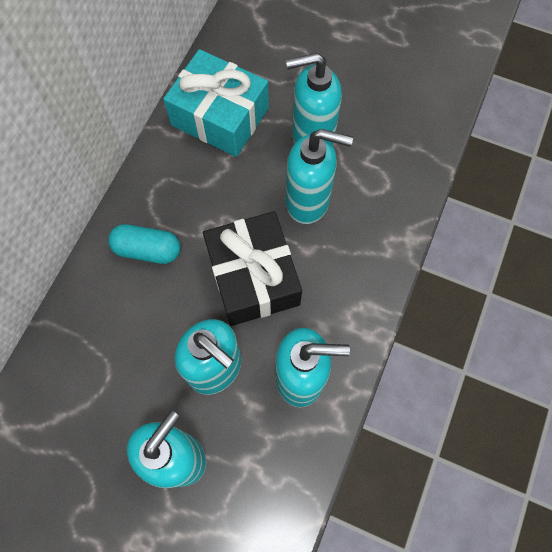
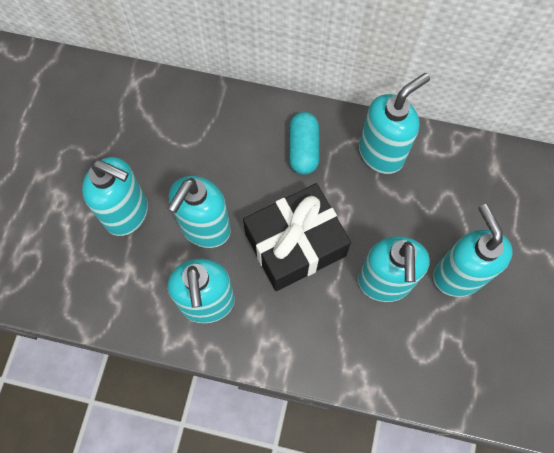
camera: 80 degrees right, 0 degrees up
turquoise gift [163,49,269,157] -> none
none -> turquoise soap dispenser [359,73,430,174]

